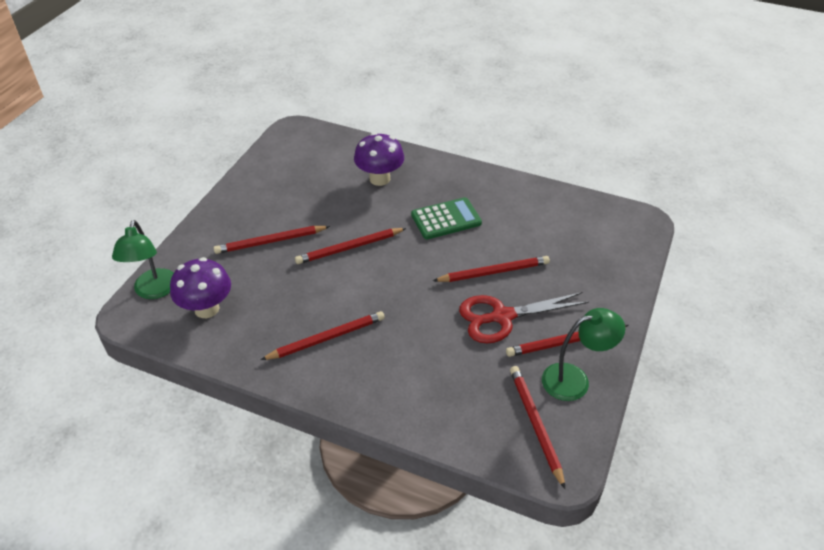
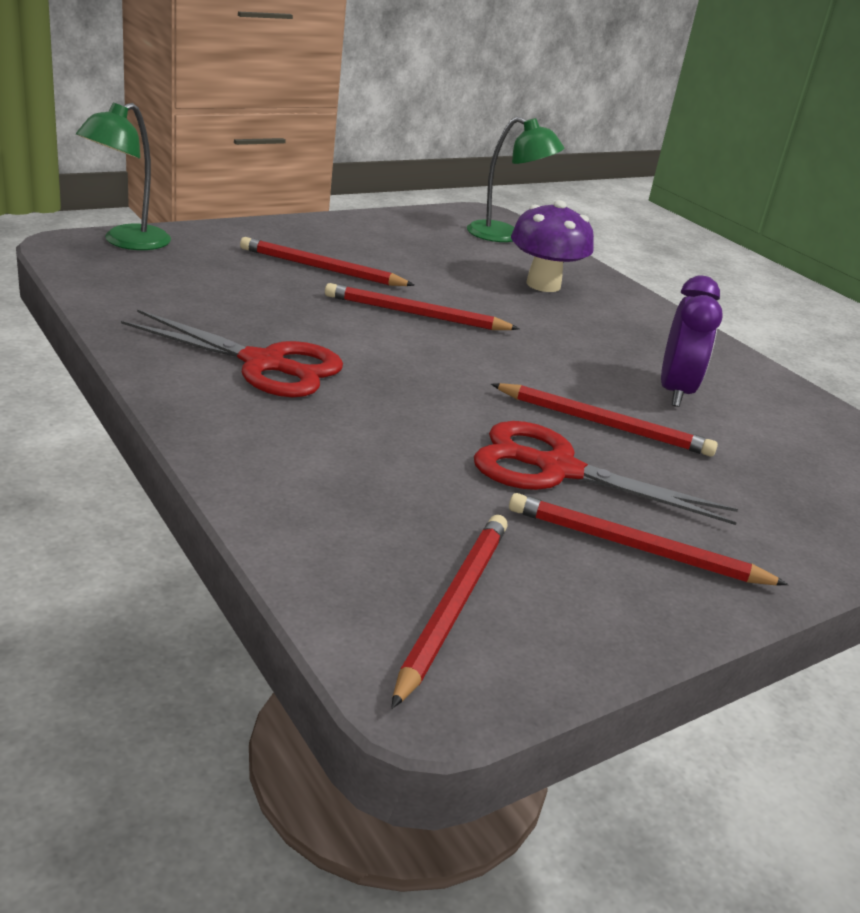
camera: 30 degrees right, 15 degrees down
purple mushroom [170,257,231,318] -> none
red pencil [261,311,385,360] -> red scissors [121,309,343,397]
green calculator [411,197,482,239] -> none
green lamp [542,308,625,401] -> green lamp moved to [467,117,564,242]
none -> purple clock [661,275,723,407]

